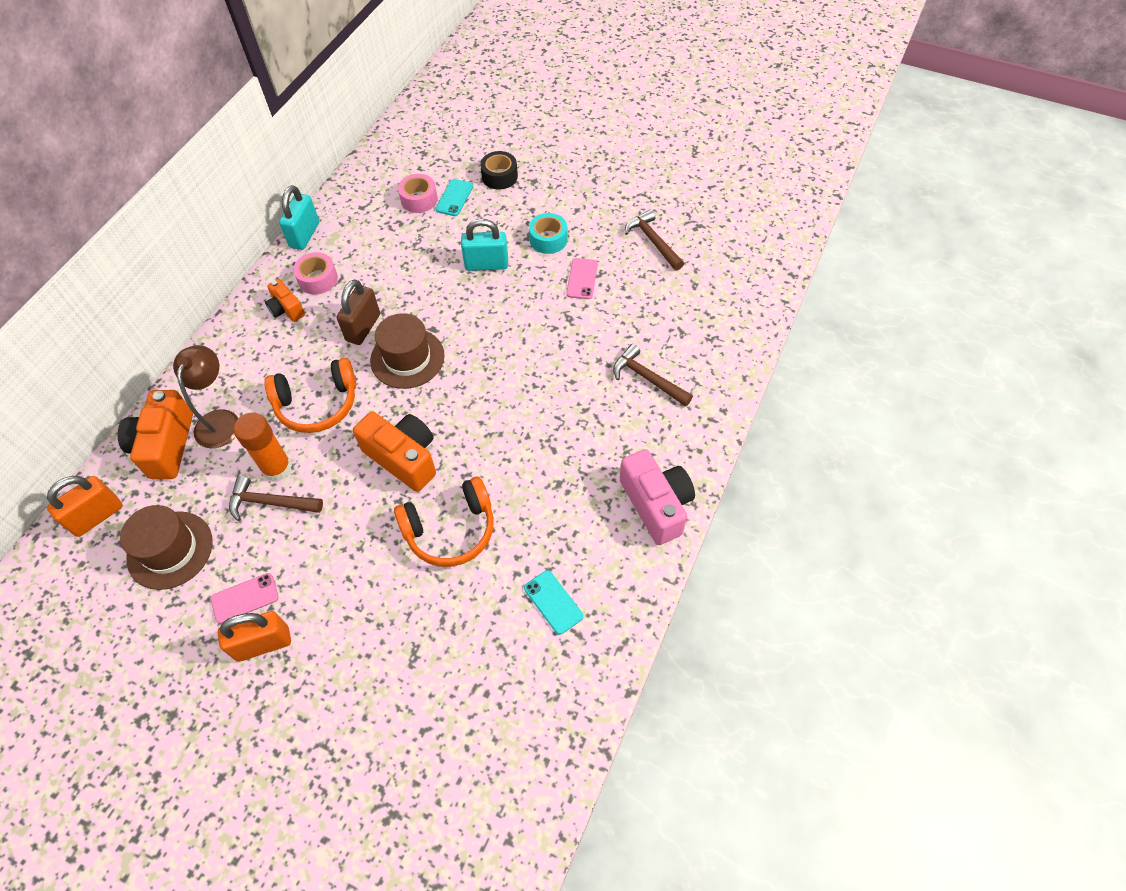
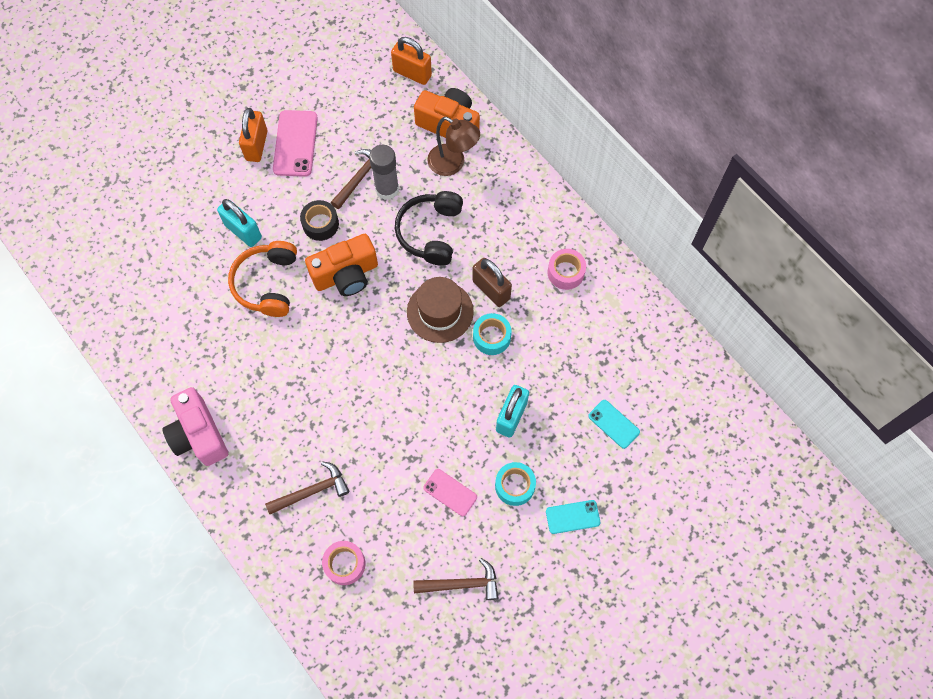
camera: 115 degrees right, 10 degrees up
orange padlock [47,476,123,537] -> orange padlock turned 45 degrees counterclockwise [391,37,432,85]
brown hat [120,505,213,590] -> none
pink phone [211,573,279,624] -> pink phone [273,110,318,177], size x1.63
orange glue stick [233,413,292,481] -> grey glue stick [369,145,399,200]
orange headphones [264,358,356,433] -> black headphones [395,191,463,266]
orange camera [265,279,305,322] -> none
turquoise padlock [279,185,319,250] -> turquoise padlock moved to [217,199,262,247]
pink tape [398,174,438,213] -> pink tape moved to [322,541,366,585]
black tape [480,151,518,189] -> black tape moved to [300,200,339,241]
turquoise phone [524,570,583,635] -> turquoise phone moved to [546,500,600,534]
pink camera [620,449,695,545] -> pink camera turned 60 degrees clockwise [162,387,228,466]
none -> turquoise tape [473,313,512,355]

